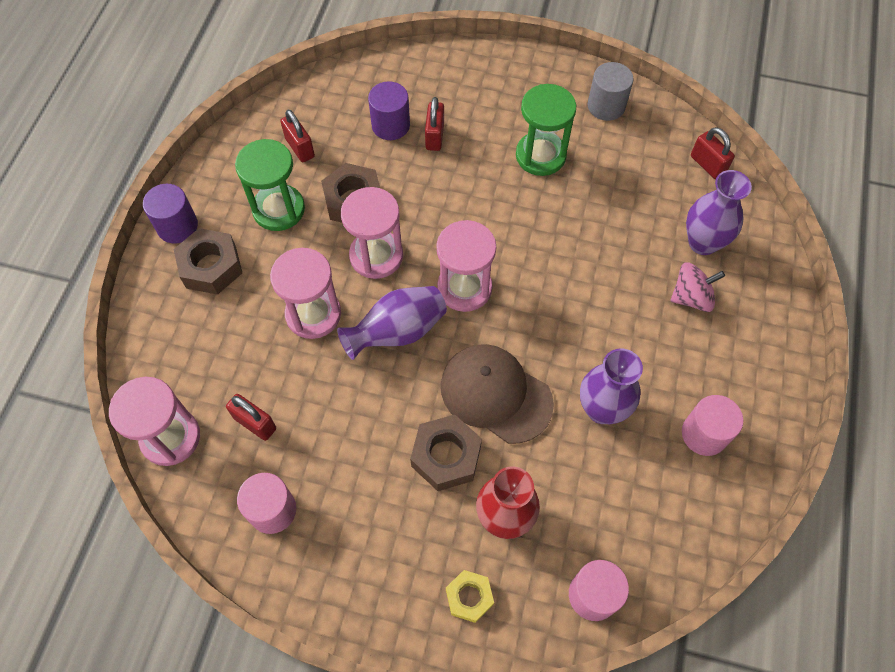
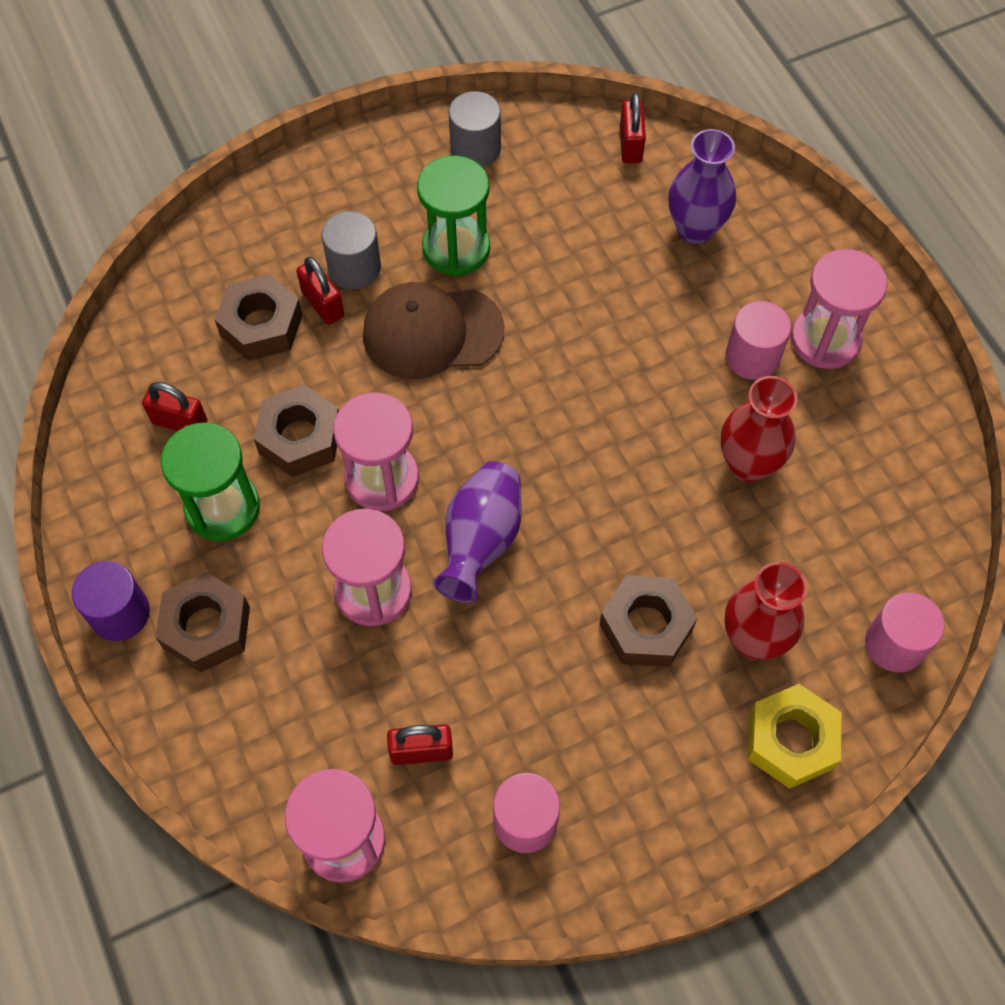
camera: 40 degrees left, 0 degrees up
purple cylinder [368,81,410,140] -> brown nut [214,274,303,361]
pink hourglass [436,220,496,312] -> pink hourglass moved to [791,249,887,369]
brown cap [441,344,554,444] -> brown cap moved to [363,282,504,379]
yellow nut [446,570,494,623] -> yellow nut [748,684,842,789], size x1.58
purple vase [580,348,643,424] -> red vase [721,376,797,482]
pink spinning top [671,262,725,312] -> none
pink cylinder [682,395,743,456] -> pink cylinder moved to [726,301,791,380]
red padlock [691,127,735,180] -> red padlock turned 75 degrees clockwise [620,93,646,163]
none -> grey cylinder [321,211,381,289]

